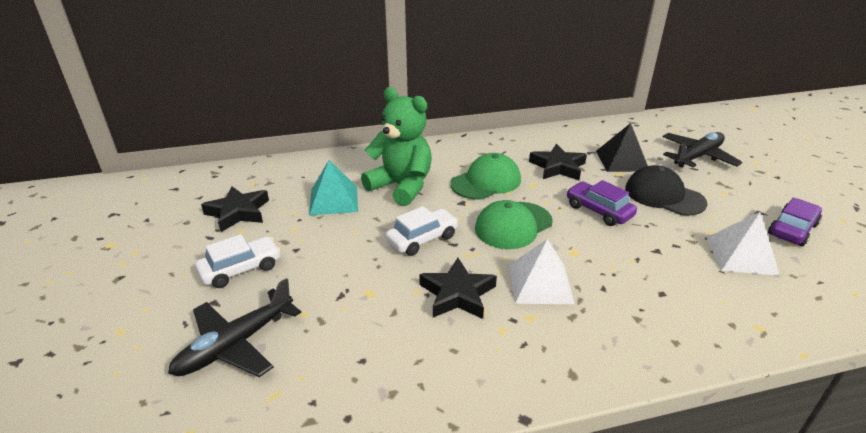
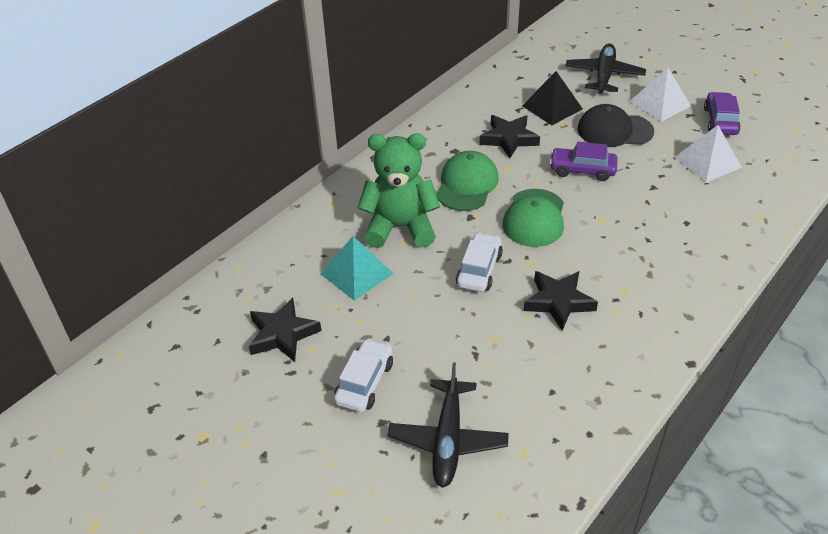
camera: 35 degrees left, 10 degrees up
white pyramid [509,239,575,304] -> white pyramid moved to [629,67,691,122]

